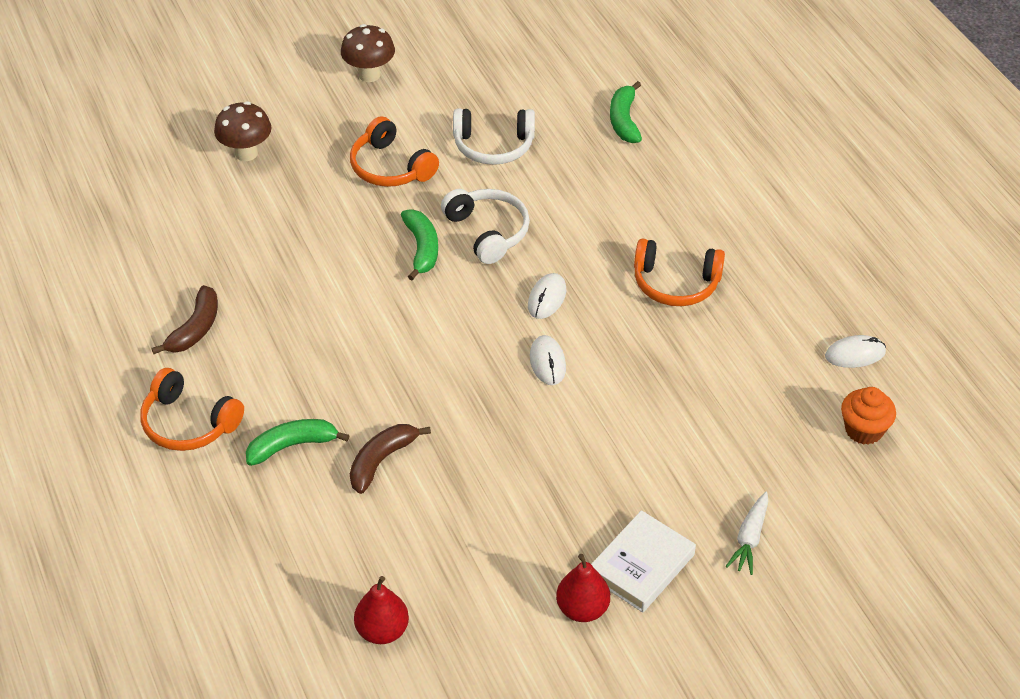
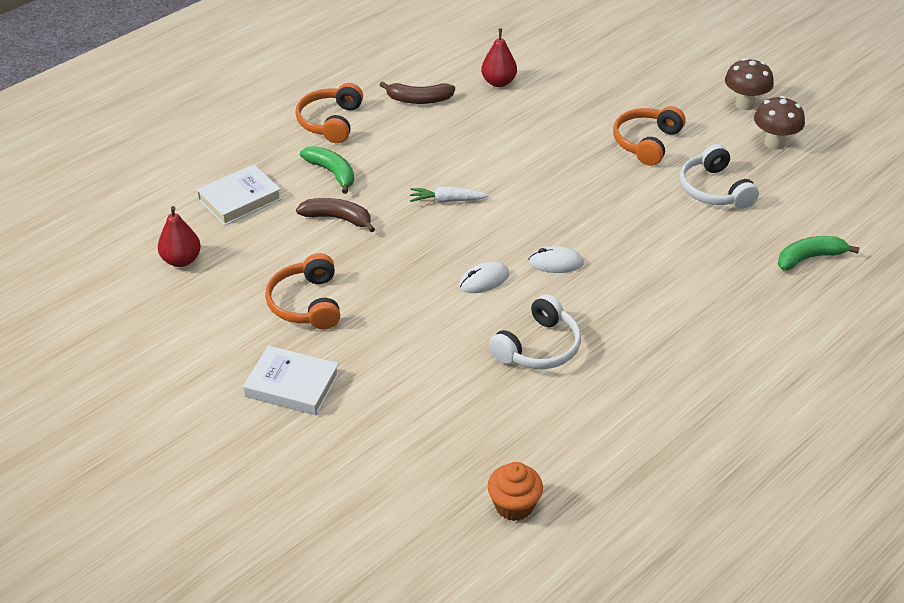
camera: 70 degrees right, 5 degrees down
brown mushroom [214,101,272,161] -> brown mushroom moved to [754,96,805,150]
green banana [401,209,438,280] -> none
white headphones [441,189,530,264] -> white headphones moved to [489,294,581,369]
red pear [556,554,610,622] -> red pear moved to [481,29,517,87]
orange headphones [634,238,725,306] -> orange headphones moved to [265,253,340,329]
white carrot [725,492,768,575] -> white carrot moved to [410,186,489,203]
white mouse [825,335,886,368] -> none
none -> white book [197,164,282,226]

